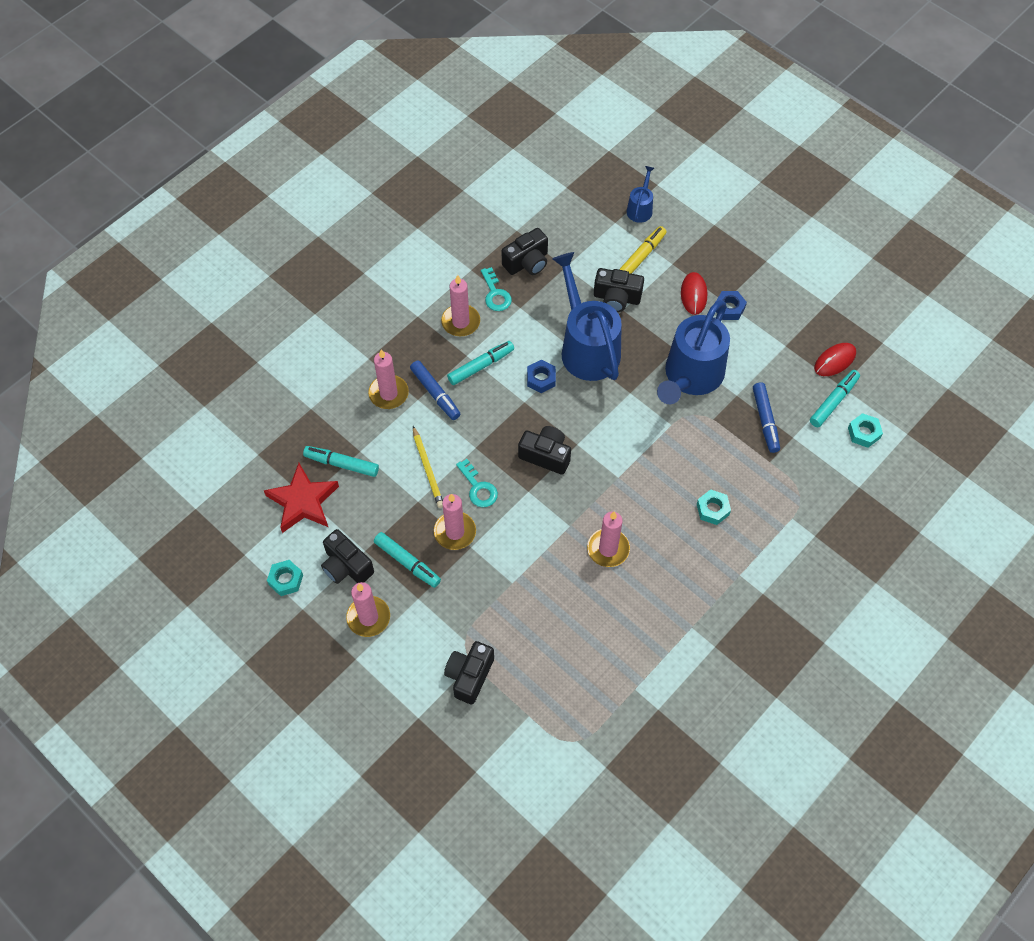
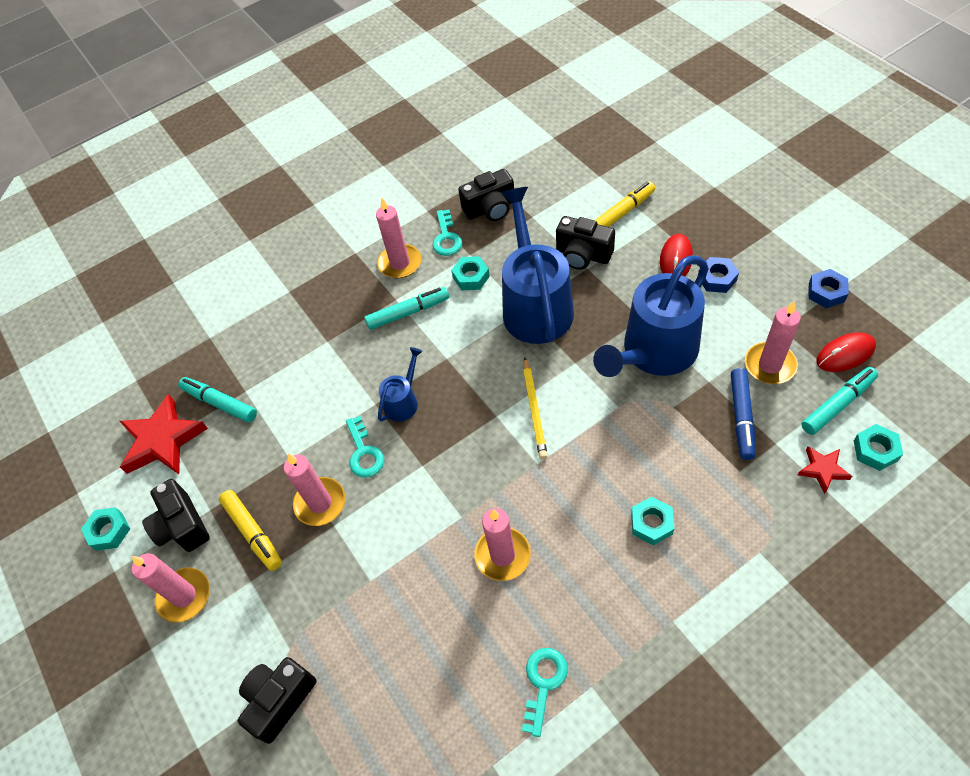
camera: 20 degrees right, 5 degrees down
pink candle [368,349,409,409] -> pink candle moved to [745,301,801,384]
turquoise marker [374,532,441,588] -> yellow marker [219,490,282,571]
blue marker [410,361,460,420] -> none
yellow pencil [413,426,443,508] -> yellow pencil moved to [523,357,548,459]
black camera [518,426,571,475] -> none
blue nut [527,360,556,393] -> blue nut moved to [809,269,849,308]
blue watering can [627,166,654,223] -> blue watering can moved to [378,347,423,422]
none -> turquoise nut [451,256,490,290]
none -> turquoise key [522,648,568,737]
none -> red star [798,446,852,494]

